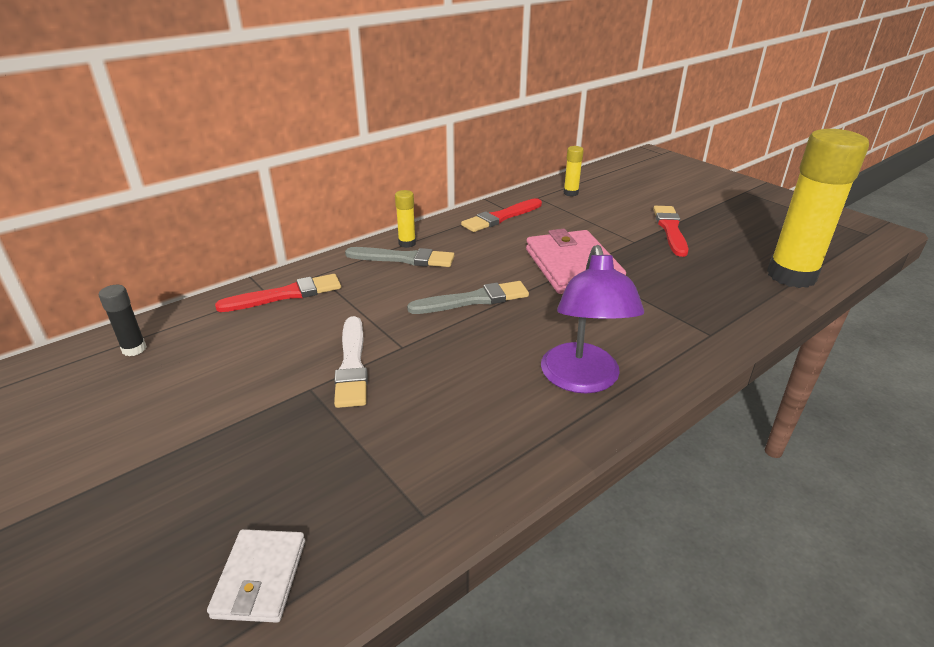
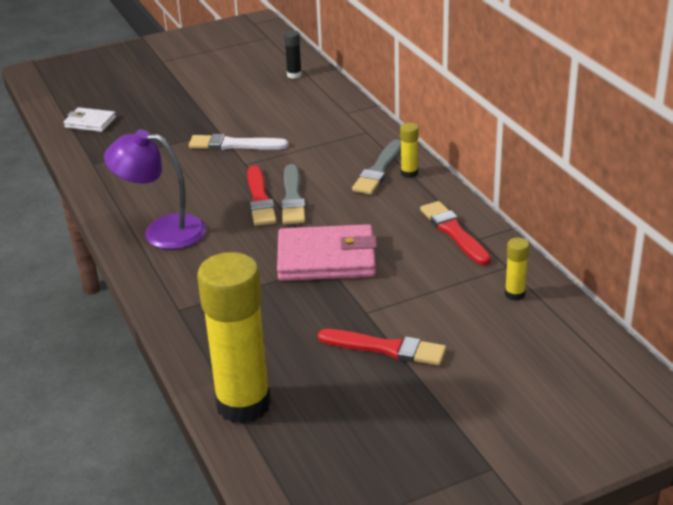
camera: 105 degrees right, 0 degrees up
red brush [215,274,341,312] -> red brush moved to [247,166,277,226]

